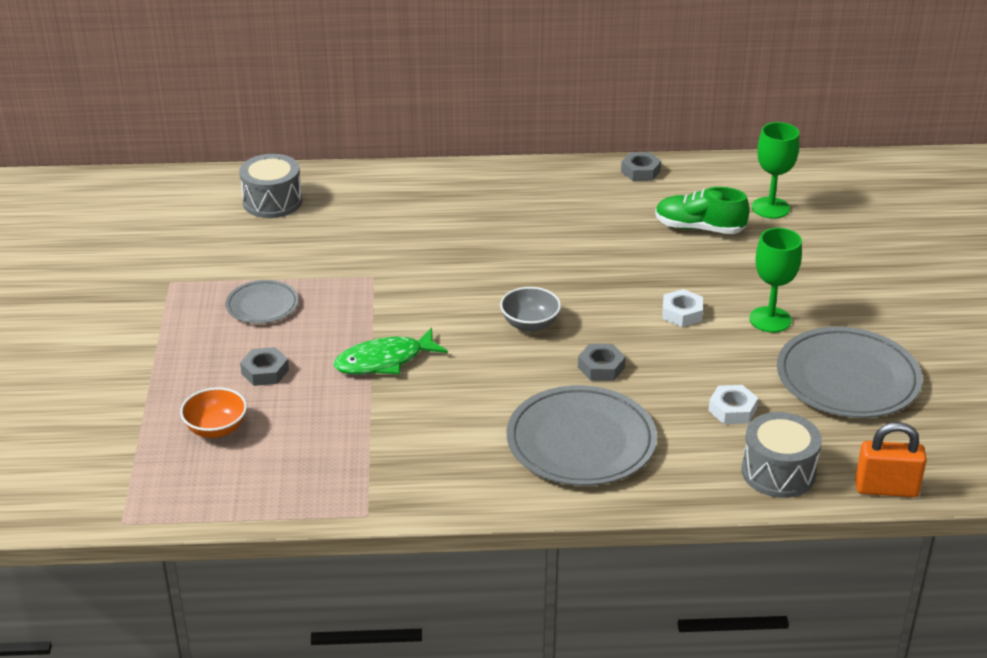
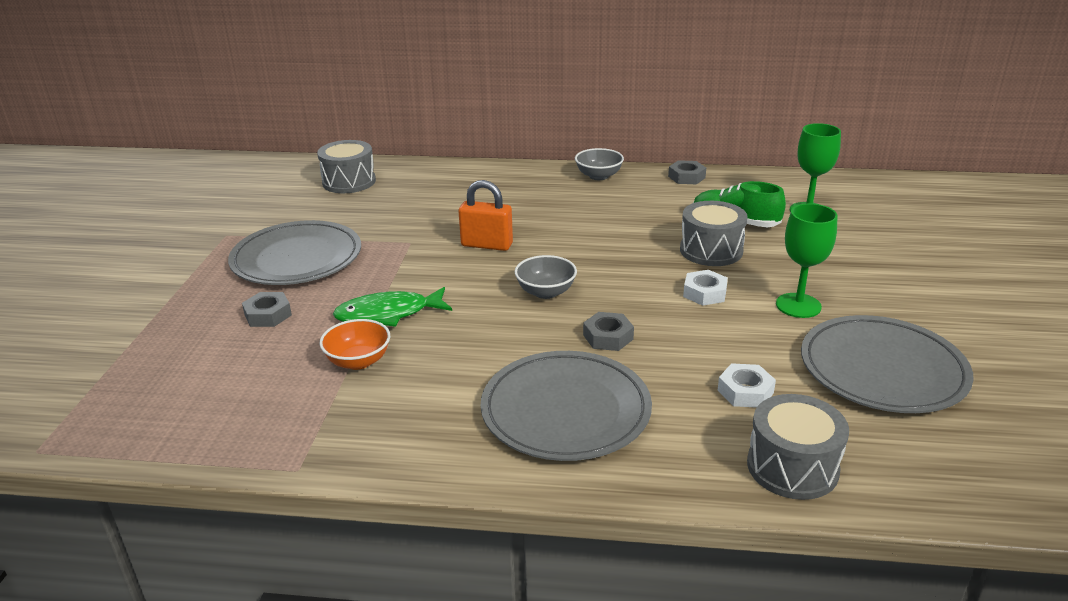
camera: 10 degrees right, 5 degrees down
orange bowl [180,387,247,438] -> orange bowl moved to [319,319,390,370]
grey plate [226,280,299,324] -> grey plate [228,220,361,285], size x1.85
orange padlock [855,422,927,497] -> orange padlock moved to [459,180,513,251]
none -> grey bowl [575,148,624,180]
none -> grey drum [680,201,748,266]

